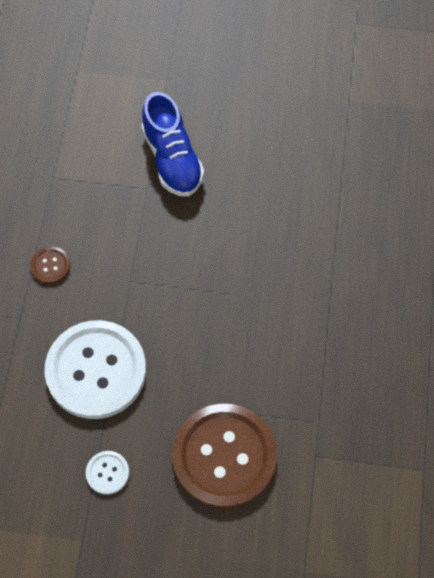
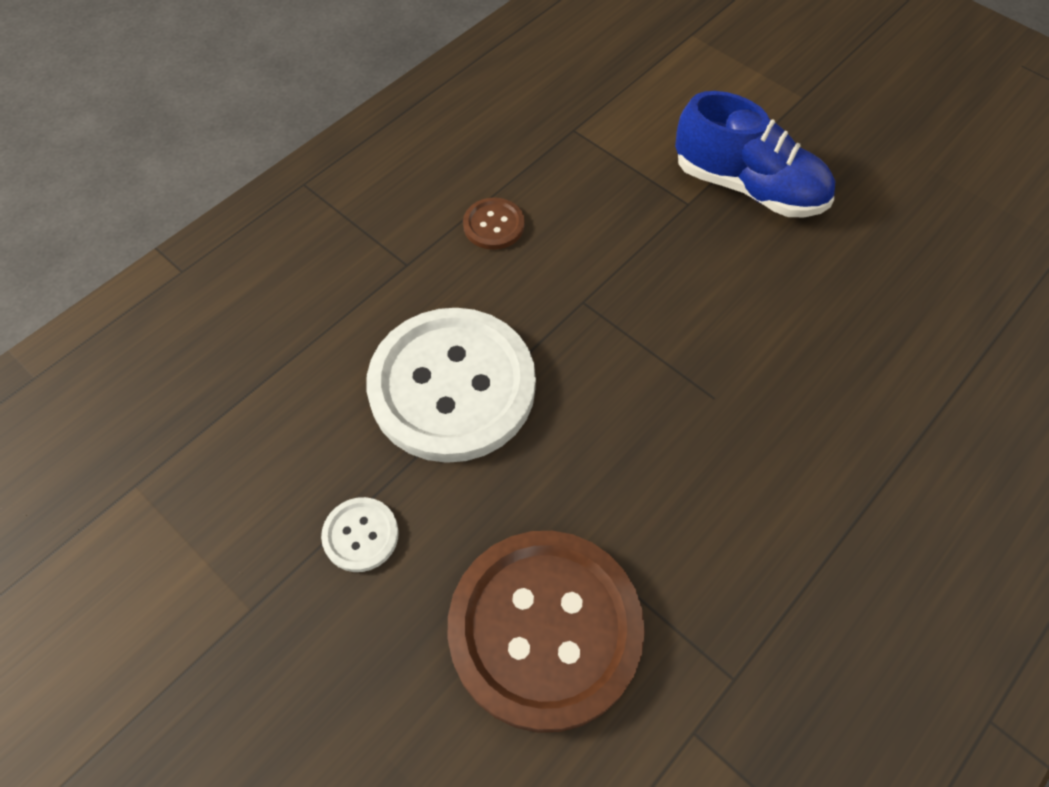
camera: 35 degrees right, 5 degrees down
blue shoe [141,92,204,197] -> blue shoe turned 75 degrees counterclockwise [675,91,835,217]

